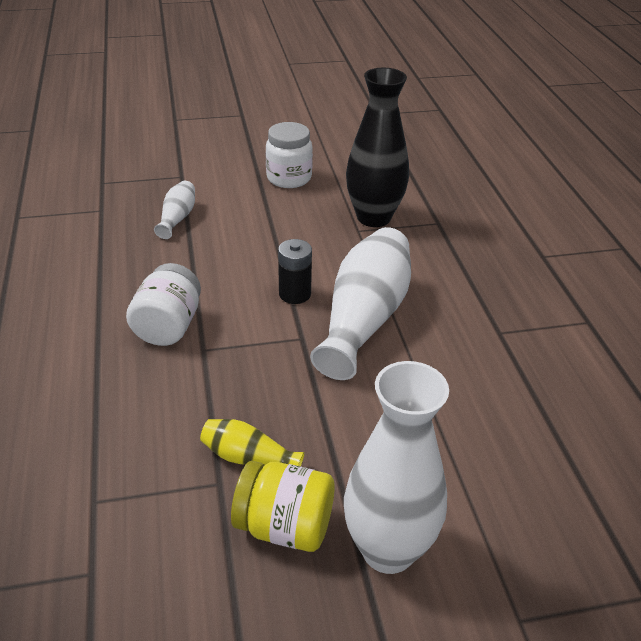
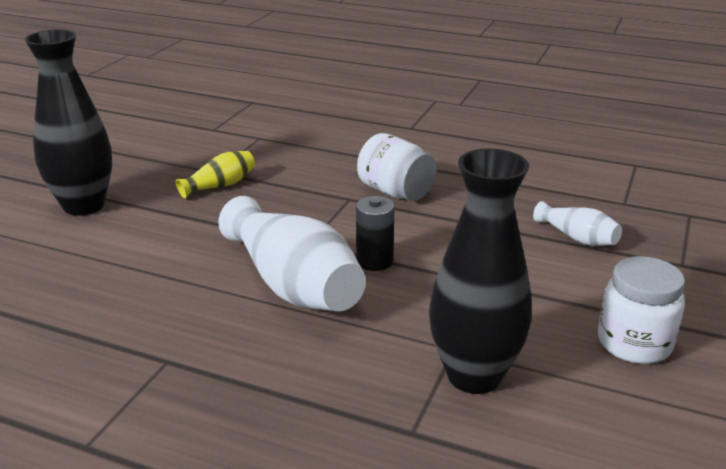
camera: 125 degrees right, 10 degrees down
yellow jar [231,461,335,552] -> none
white vase [344,361,449,574] -> black vase [24,30,112,216]

